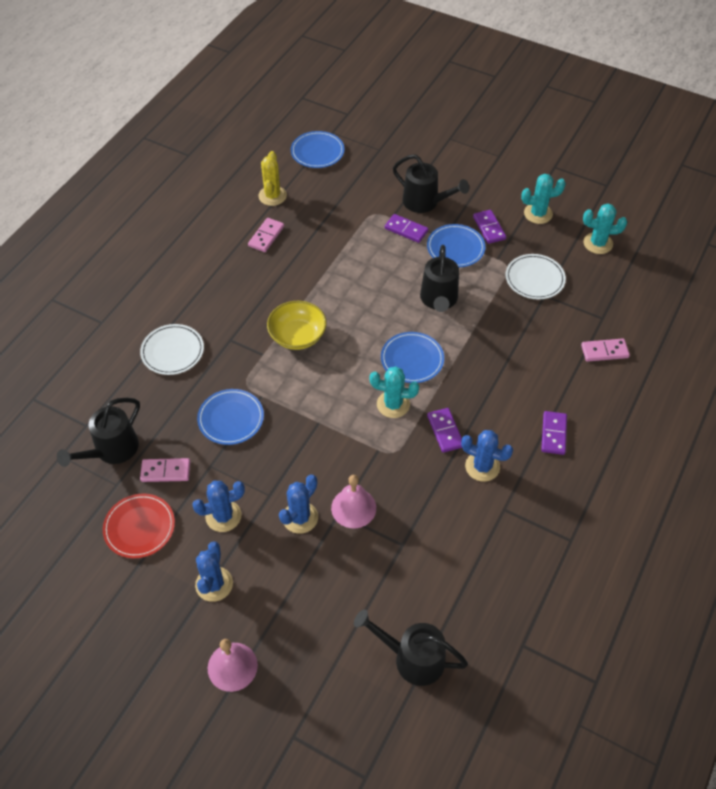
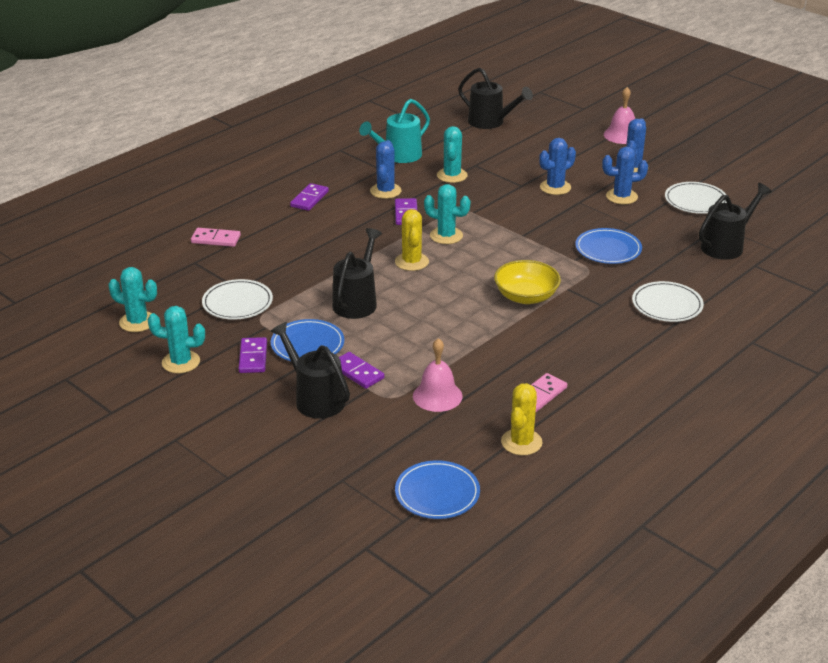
camera: 165 degrees left, 20 degrees down
red plate [103,494,175,558] -> white plate [665,182,727,214]
pink domino [140,458,190,482] -> none
pink bell [331,475,376,528] -> pink bell moved to [413,338,462,412]
blue plate [381,332,444,383] -> yellow cactus [395,209,429,271]
blue cactus [461,430,513,482] -> blue cactus turned 60 degrees clockwise [370,140,401,199]
none -> turquoise watering can [359,99,430,163]
none -> turquoise cactus [437,126,468,183]

